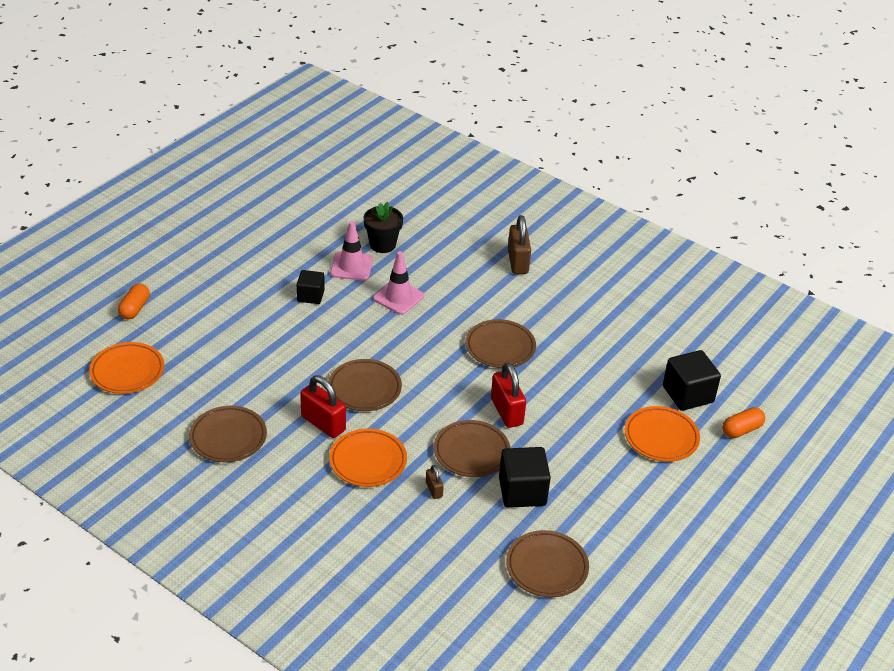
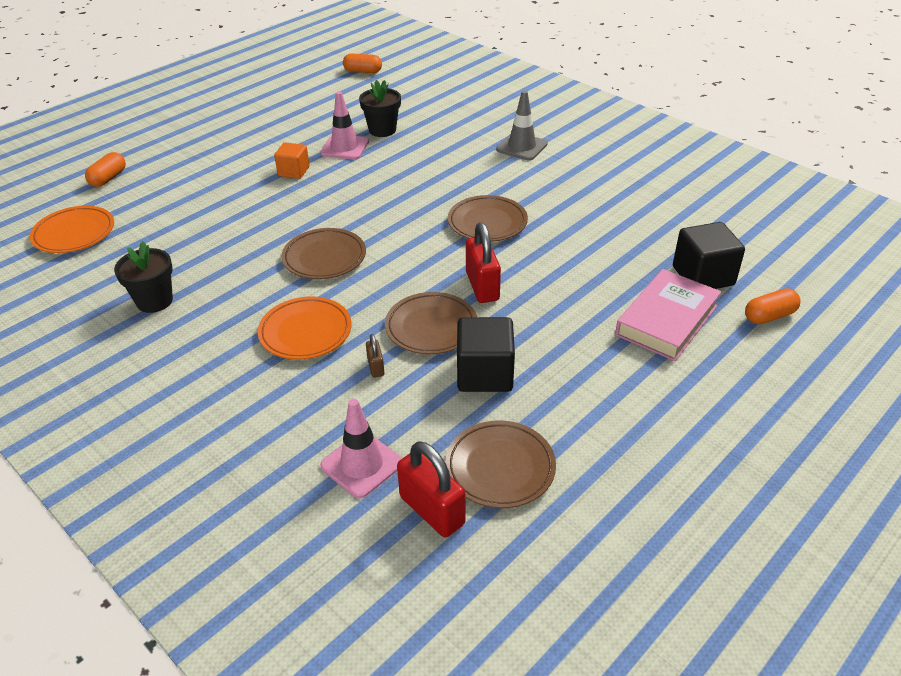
camera: 10 degrees right, 0 degrees up
brown plate [189,406,267,462] -> black flower pot [114,241,173,313]
black cube [297,270,325,304] -> orange cube [274,142,310,179]
red padlock [300,375,346,438] -> red padlock moved to [397,441,465,537]
pink traffic cone [373,251,424,315] -> pink traffic cone moved to [320,399,402,499]
brown padlock [508,215,531,274] -> grey traffic cone [496,90,548,161]
orange plate [625,406,700,462] -> pink book [615,269,721,361]
none -> orange capsule [343,53,382,73]

